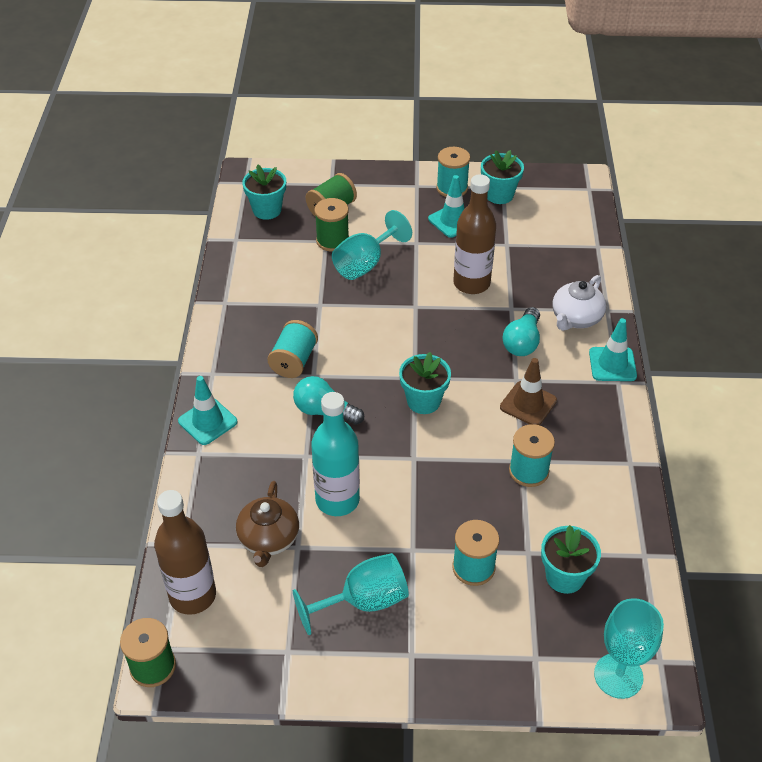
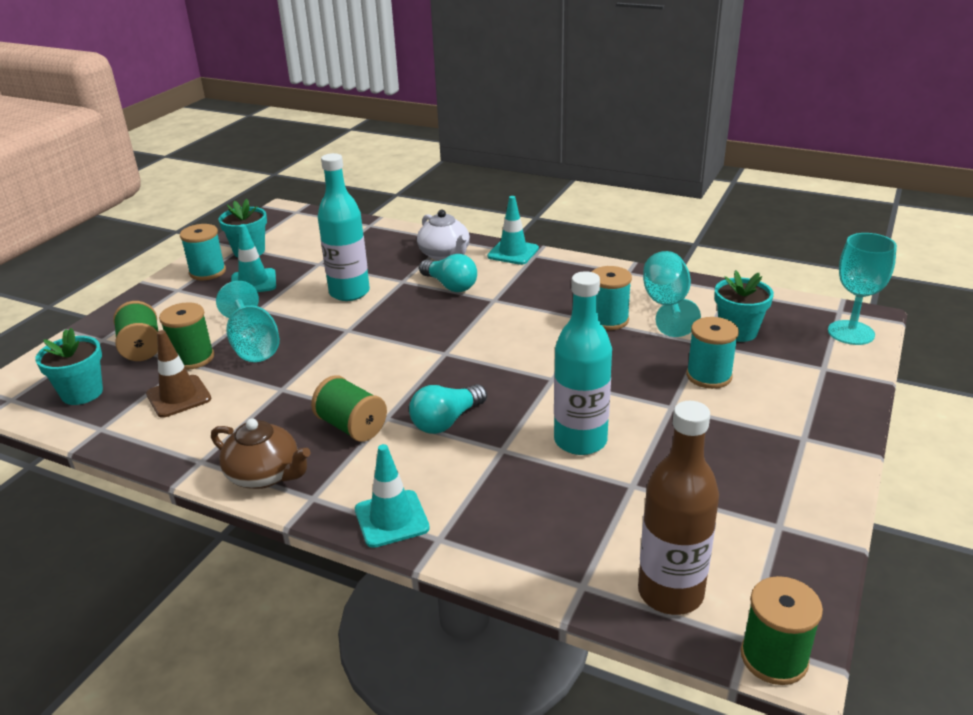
camera: 65 degrees left, 15 degrees down
brown teapot [236,481,299,567] -> brown teapot moved to [211,418,311,489]
turquoise spool [267,320,318,378] -> green spool [311,375,387,442]
turquoise goblet [293,553,409,635] -> turquoise goblet moved to [643,251,701,337]
turquoise flower pot [399,352,451,414] -> none
brown bottle [453,174,496,294] -> turquoise bottle [318,153,370,301]
brown traffic cone [500,358,557,425] -> brown traffic cone moved to [146,330,211,418]

